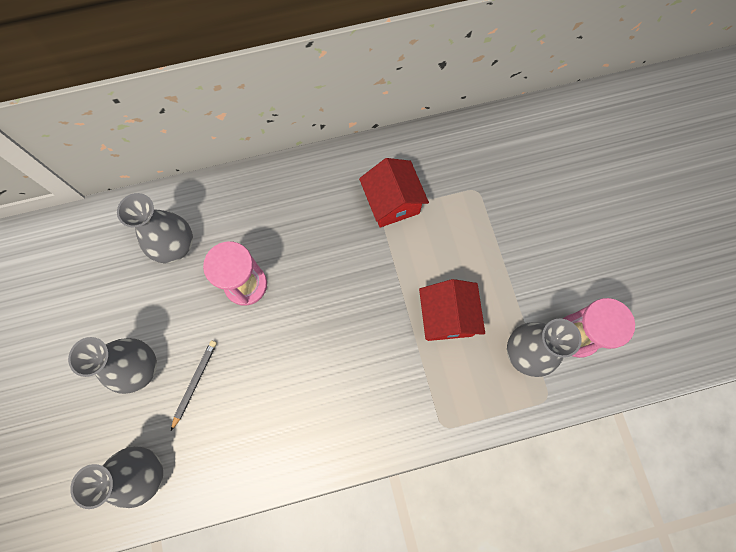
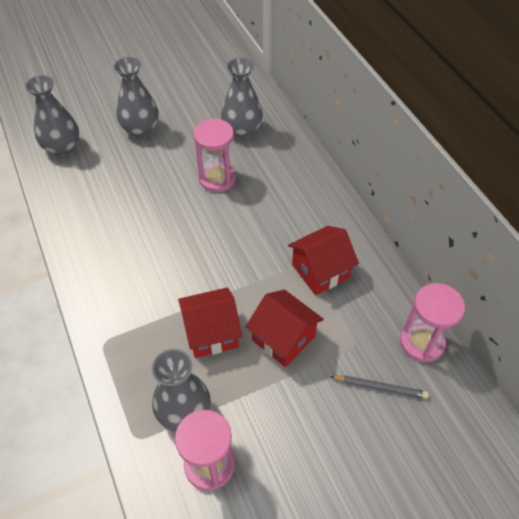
camera: 80 degrees right, 20 degrees down
grey pencil [171,340,217,431] -> grey pencil moved to [330,375,429,399]
none -> red house [246,289,324,367]
none -> pink hourglass [400,283,465,362]

